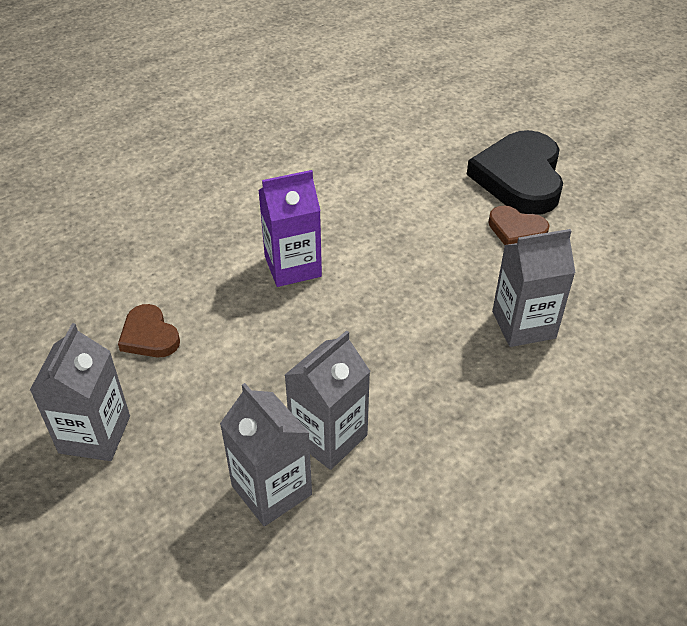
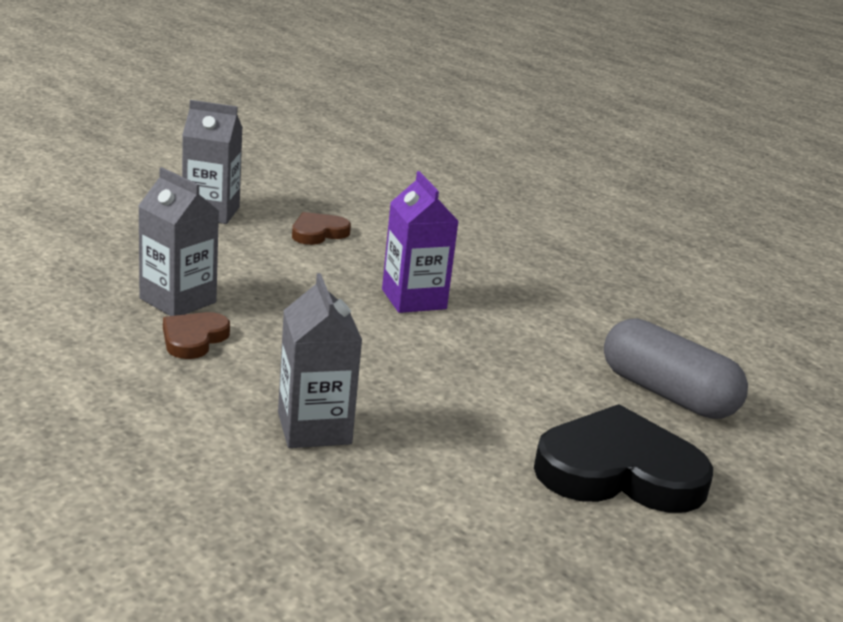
camera: 85 degrees right, 20 degrees down
grey carton [220,383,312,526] -> none
brown heart [488,206,550,245] -> brown heart moved to [163,312,230,359]
none -> grey capsule [604,318,748,419]

